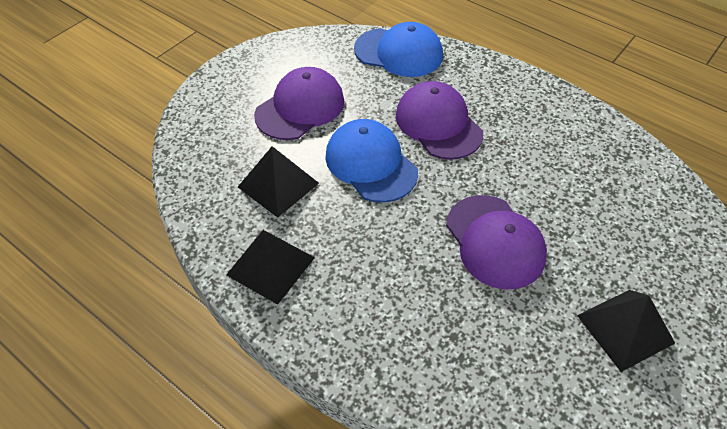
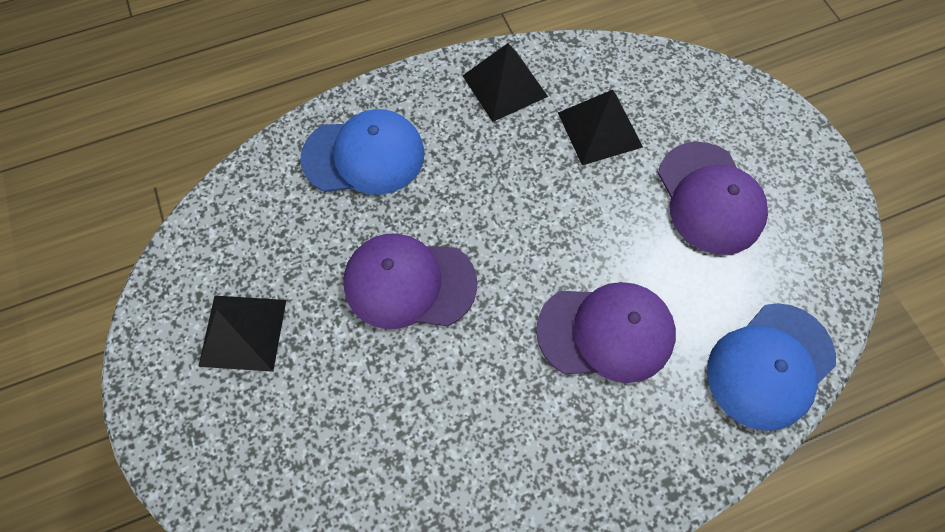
camera: 120 degrees right, 15 degrees up
blue cap [325,119,418,203] -> blue cap moved to [300,109,425,195]

